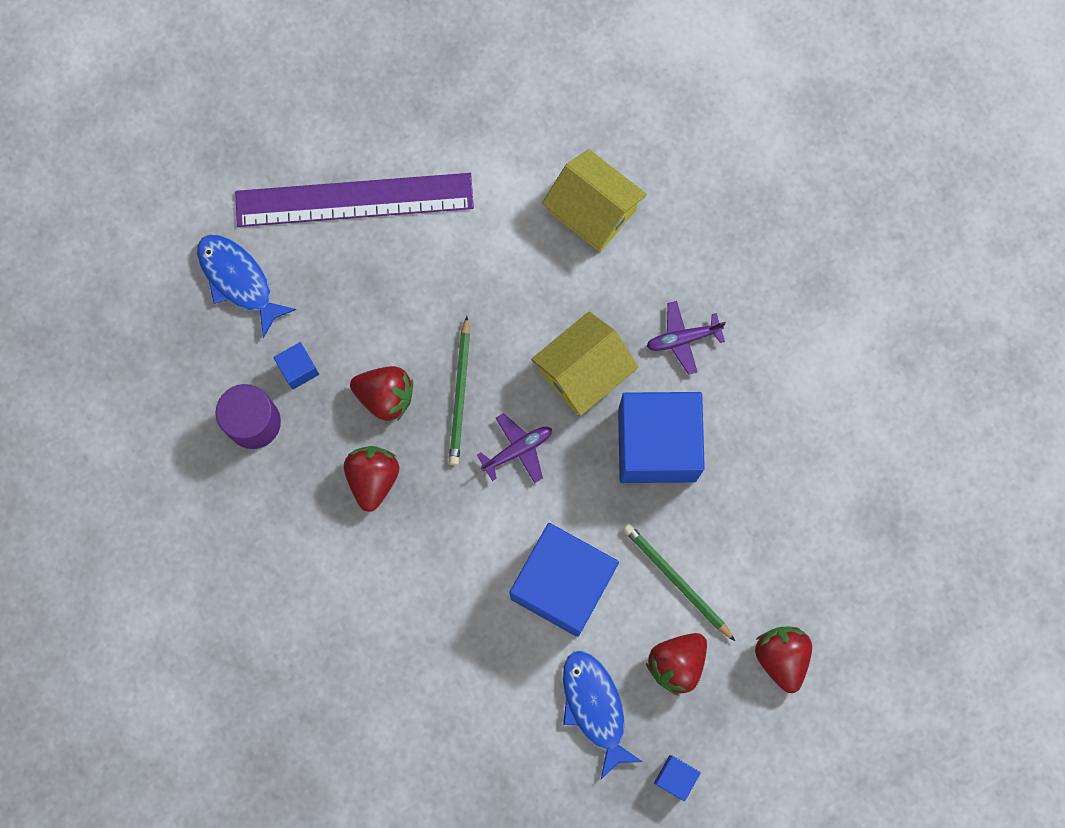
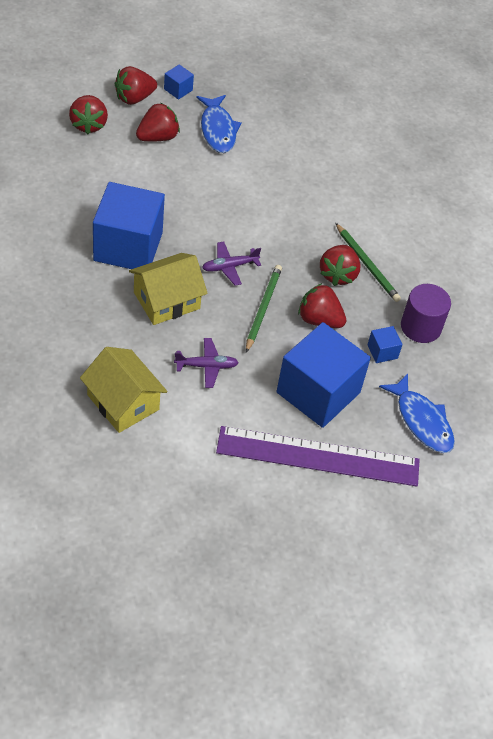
camera: 175 degrees left, 25 degrees down
blue cube [510,523,619,637] -> blue cube moved to [277,322,371,428]
green pencil [623,524,735,641] -> green pencil moved to [336,223,401,302]
purple plane [646,301,726,375] -> purple plane moved to [174,338,239,388]
none -> red strawberry [115,66,157,105]

